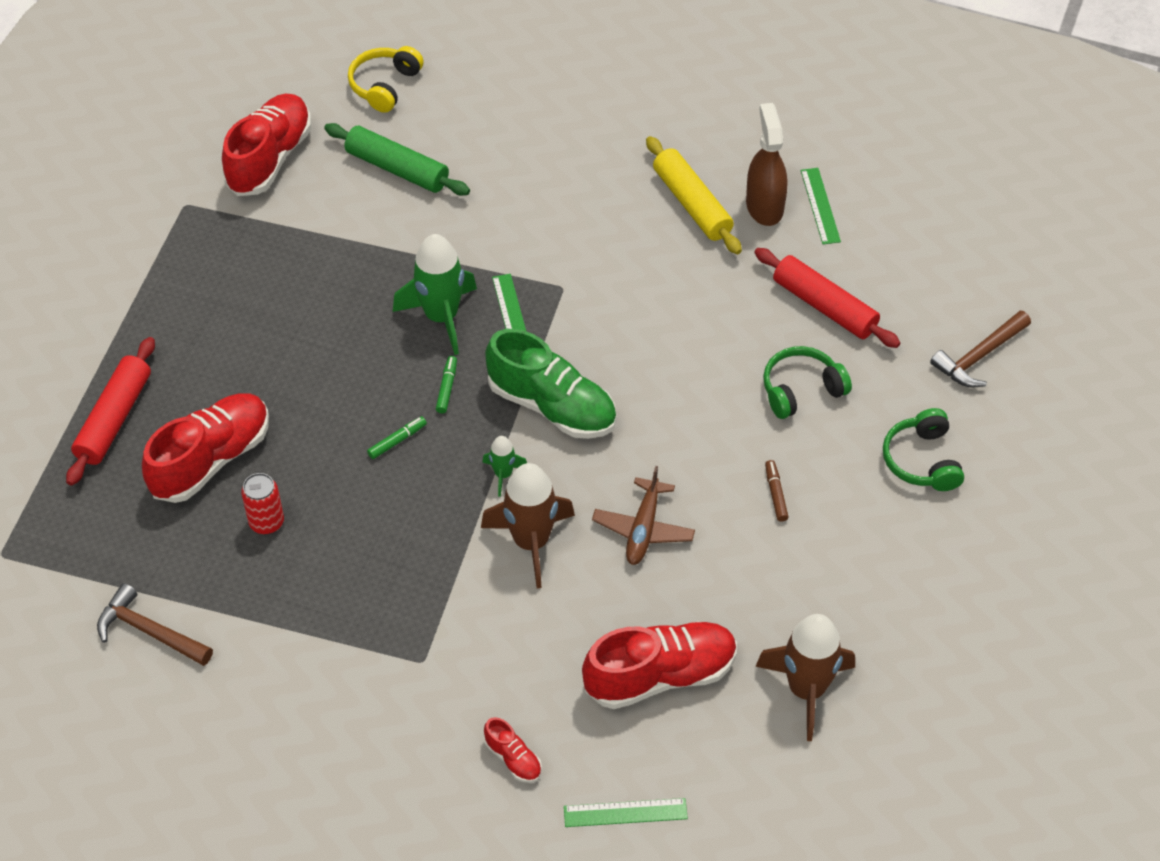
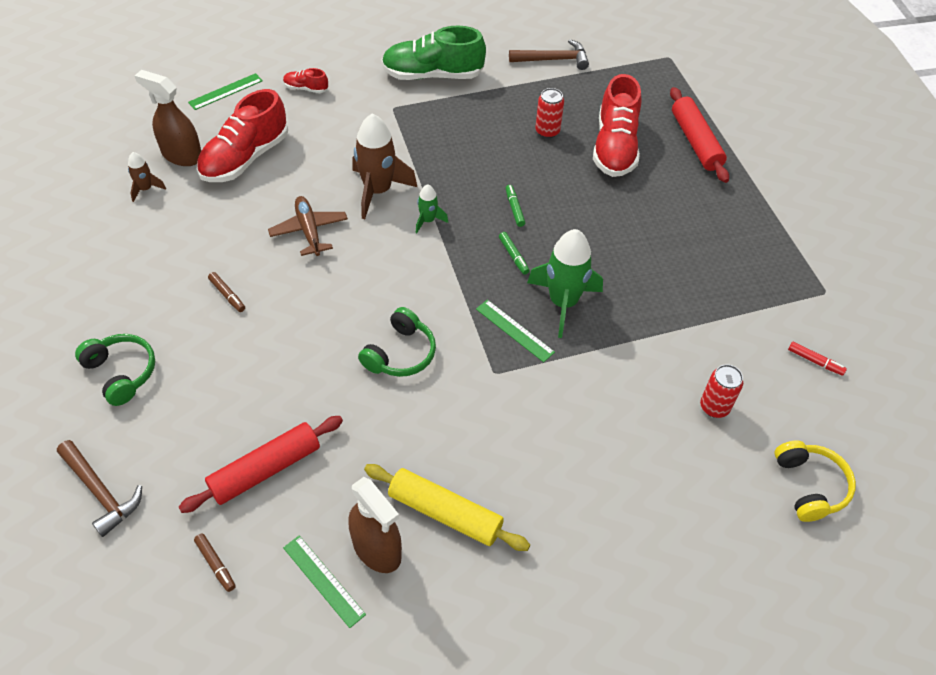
camera: 145 degrees right, 0 degrees up
red shoe [222,94,311,196] -> red marker [788,342,847,376]
green rolling pin [324,123,470,196] -> red can [700,364,743,418]
green marker [367,416,427,459] -> green marker turned 150 degrees clockwise [506,185,525,227]
green shoe [485,329,616,439] -> green shoe moved to [382,26,486,80]
red rolling pin [754,248,900,348] -> red rolling pin turned 45 degrees counterclockwise [179,416,343,513]
brown rocket [755,614,855,741] -> brown rocket [128,152,166,202], size x0.50
green headphones [763,346,852,419] -> green headphones moved to [358,307,436,377]
brown hammer [930,311,1031,387] -> brown hammer turned 120 degrees clockwise [57,440,142,537]
none -> brown spray bottle [135,70,201,166]
none -> brown marker [194,533,236,592]

